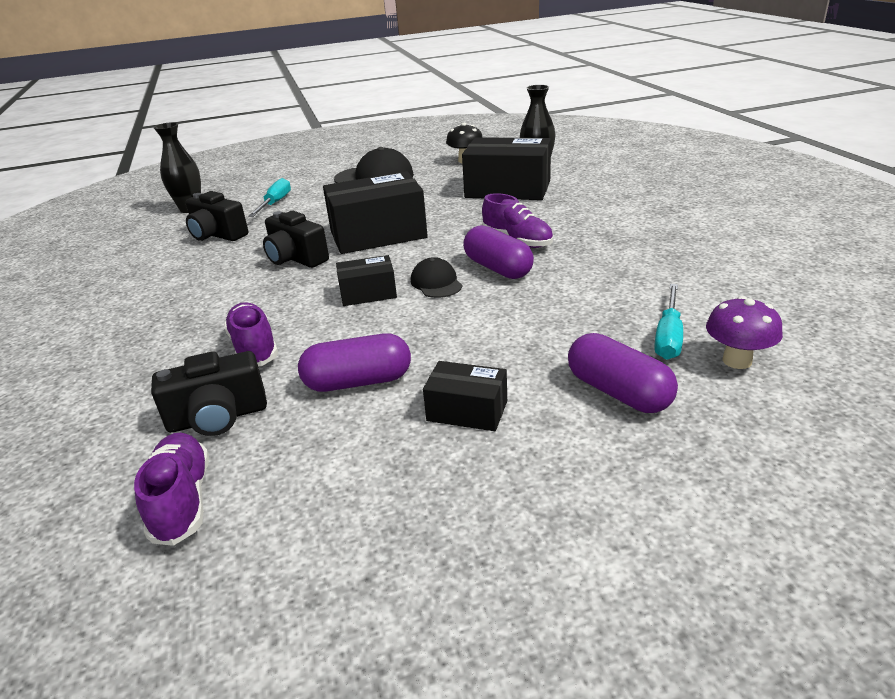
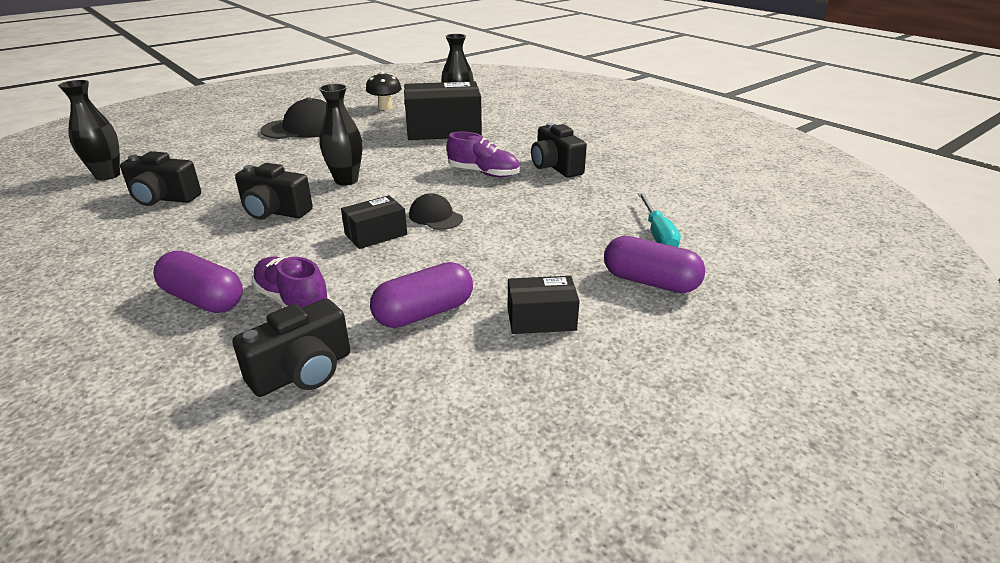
camera: 25 degrees left, 0 degrees up
purple shoe [134,433,209,546] -> none
turquoise screwdriver [248,178,291,217] -> none
black box [323,171,428,254] -> black vase [319,84,362,185]
purple capsule [463,225,534,279] -> purple capsule moved to [153,251,243,313]
purple mushroom [706,296,783,369] -> none
none -> black camera [531,122,587,178]

